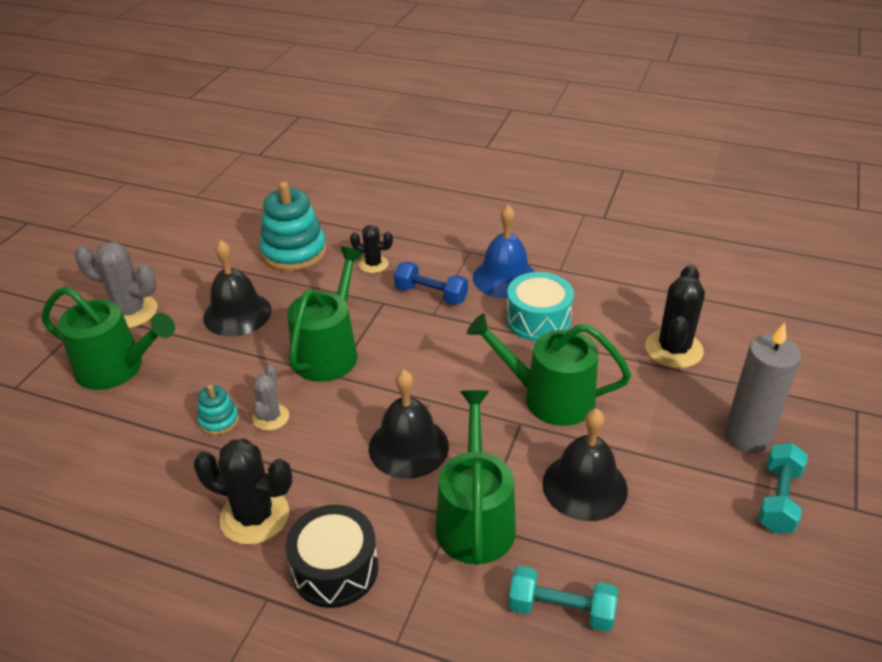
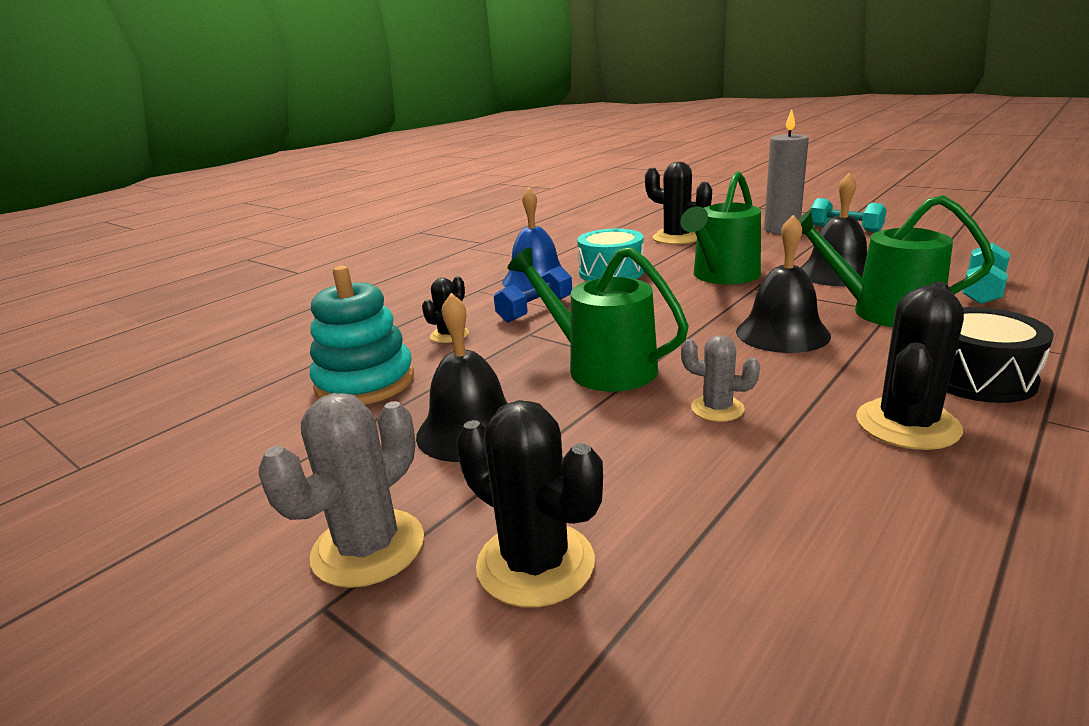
camera: 70 degrees left, 15 degrees down
green watering can [42,286,175,390] -> black cactus [456,400,603,607]
turquoise stacking toy [197,385,239,435] -> none

